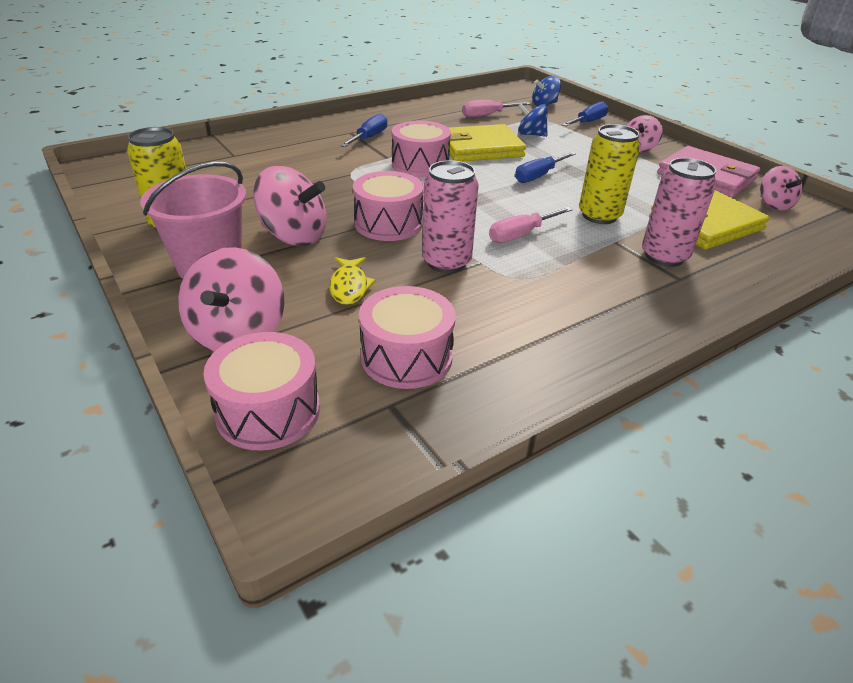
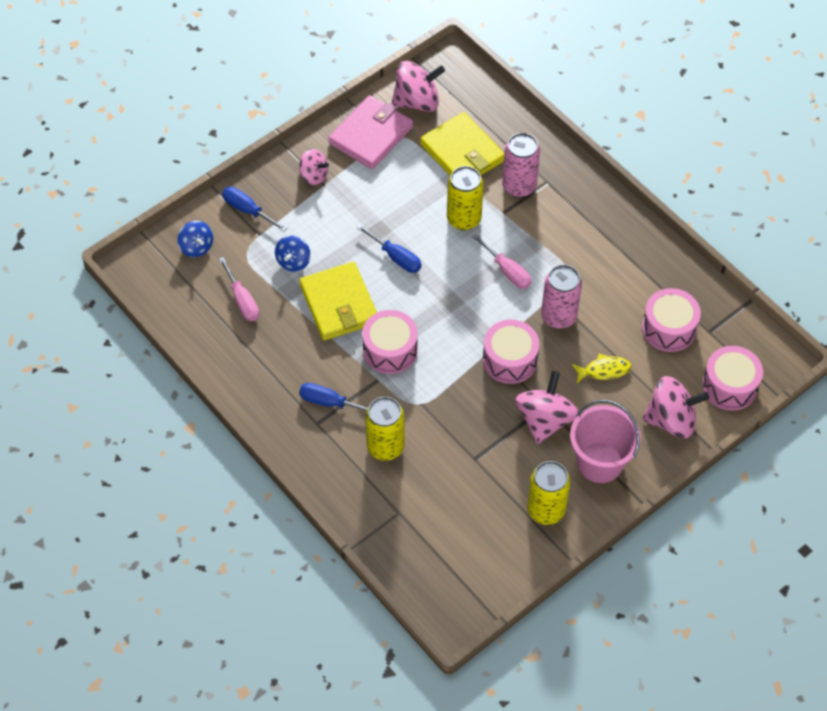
camera: 95 degrees left, 20 degrees up
pink spinning top [760,166,803,210] -> pink spinning top [392,61,445,112], size x1.65
none -> yellow can [365,397,405,461]

